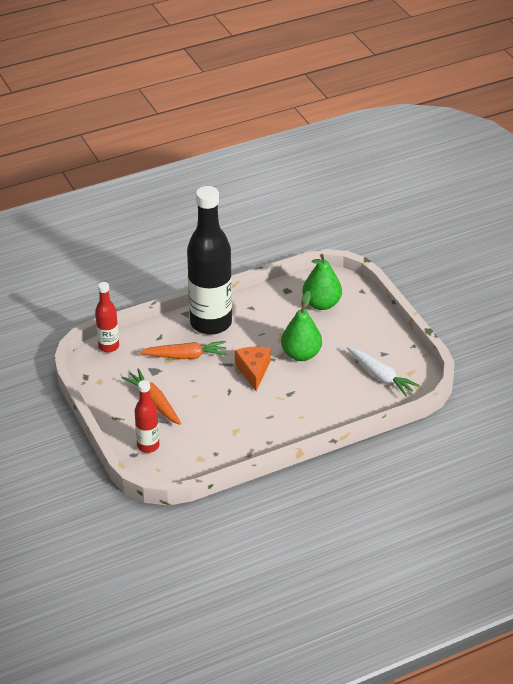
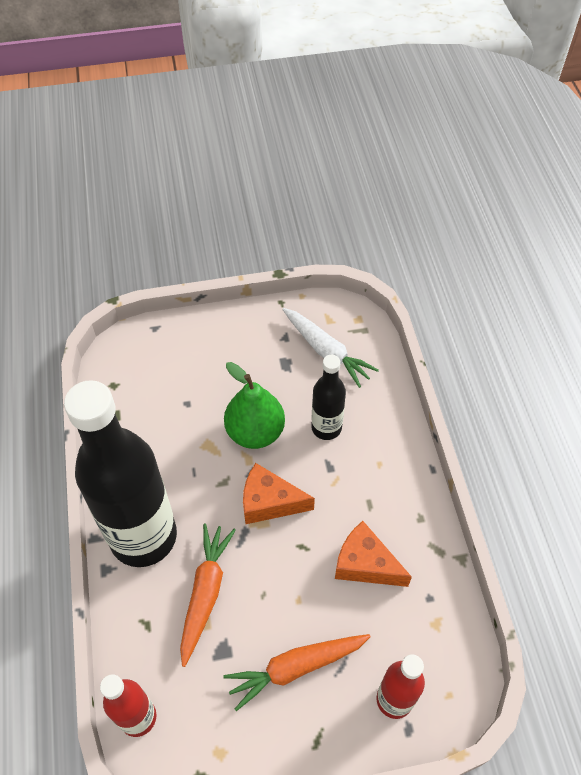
camera: 75 degrees left, 15 degrees up
green pear [303,254,342,310] -> none
white carrot [347,347,420,396] -> white carrot turned 75 degrees clockwise [282,308,379,388]
none -> black bottle [311,355,346,440]
none -> orange cheese [335,521,412,587]

